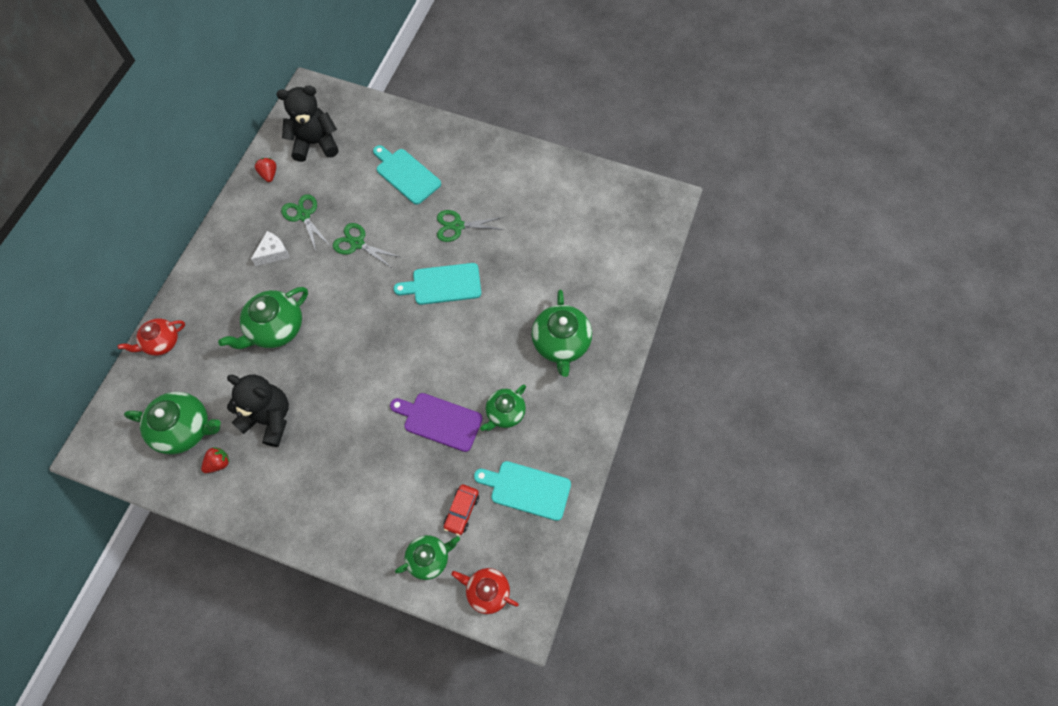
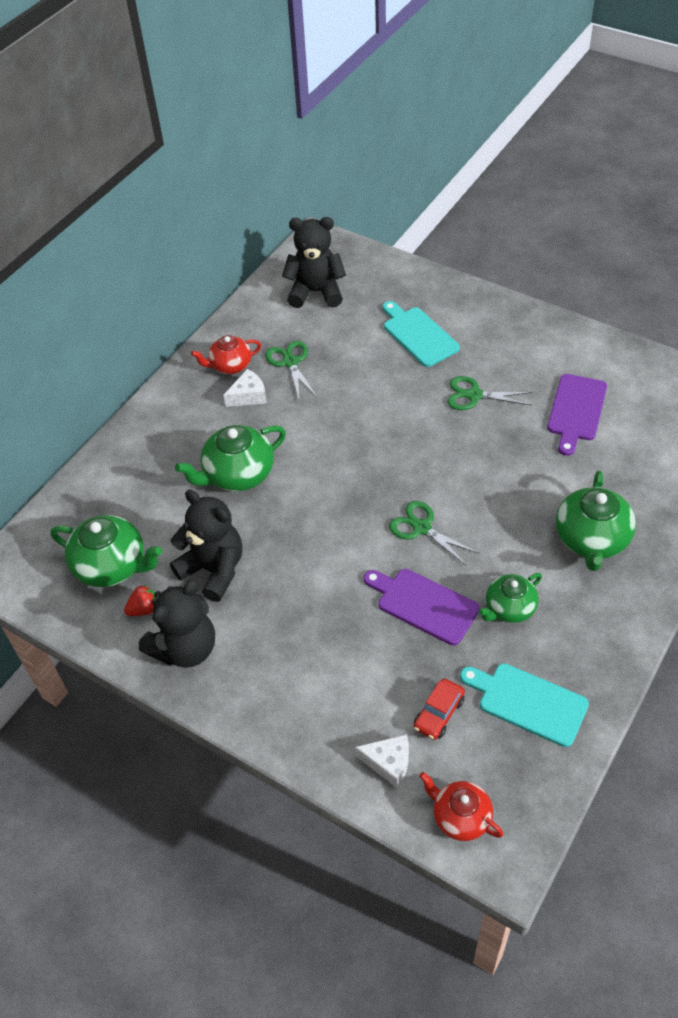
camera: 15 degrees right, 15 degrees down
red teapot [117,318,185,356] -> red teapot moved to [191,335,261,374]
red strawberry [255,158,276,182] -> none
green scissors [333,223,400,269] -> green scissors moved to [389,501,480,566]
turquoise cutting board [393,263,481,305] -> none
green teapot [395,535,460,580] -> white cheese [355,734,409,788]
none -> black teddy bear [139,580,215,668]
none -> purple cutting board [547,374,607,456]

